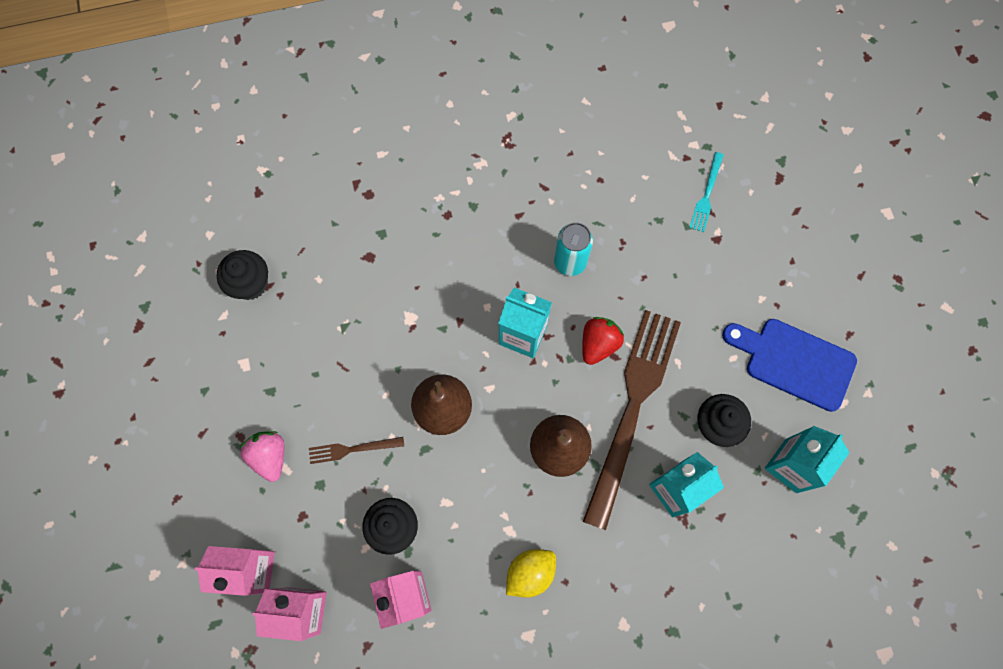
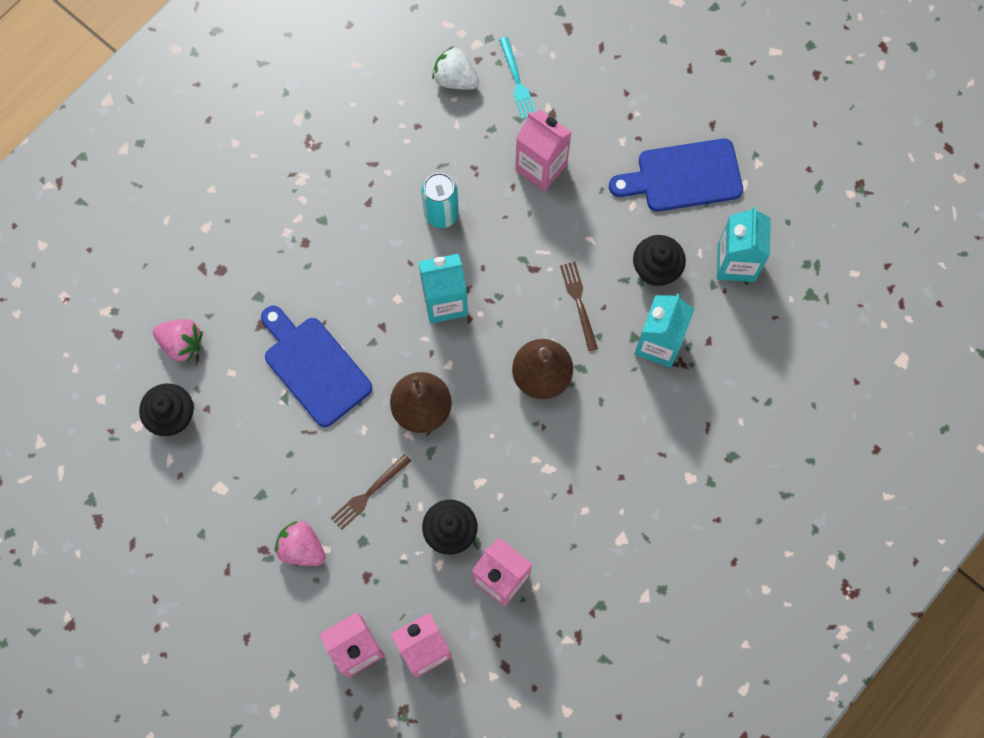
camera: 35 degrees left, 0 degrees up
yellow lemon [506,549,556,598] -> none
red strawberry [582,317,624,365] -> none
brown fork [583,310,681,530] -> brown fork [560,262,598,351], size x0.42
none -> pink strawberry [153,319,203,362]
none -> blue cutting board [261,306,372,427]
none -> white strawberry [432,46,479,90]
none -> pink carton [515,110,572,191]

